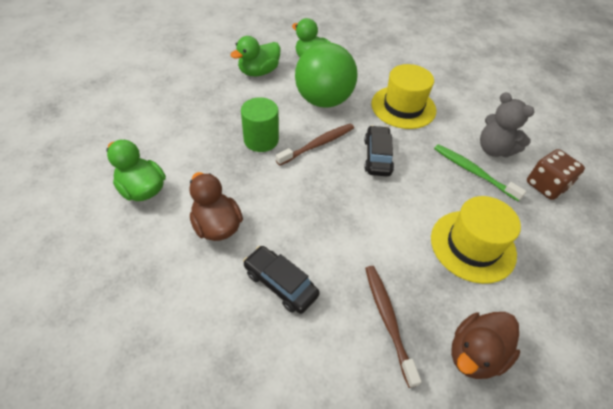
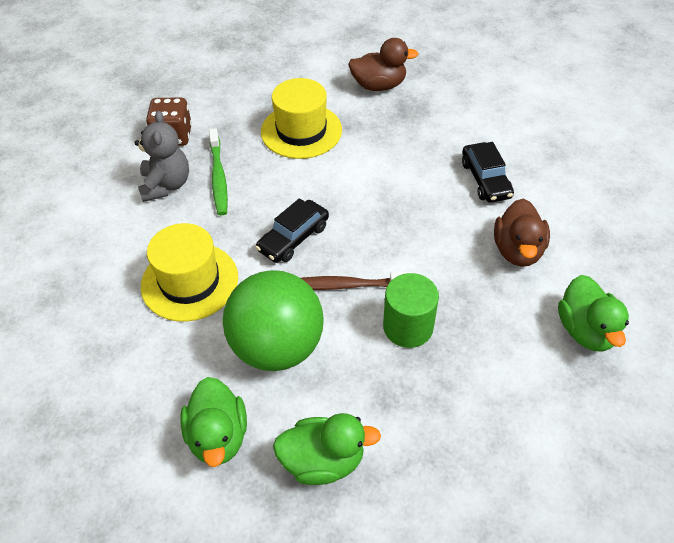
camera: 140 degrees left, 0 degrees up
brown toothbrush [365,266,422,388] -> none

